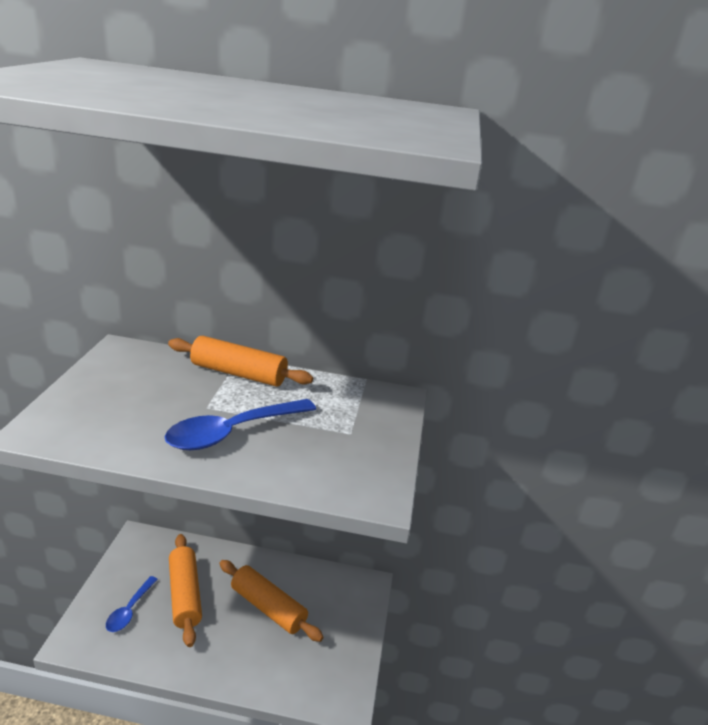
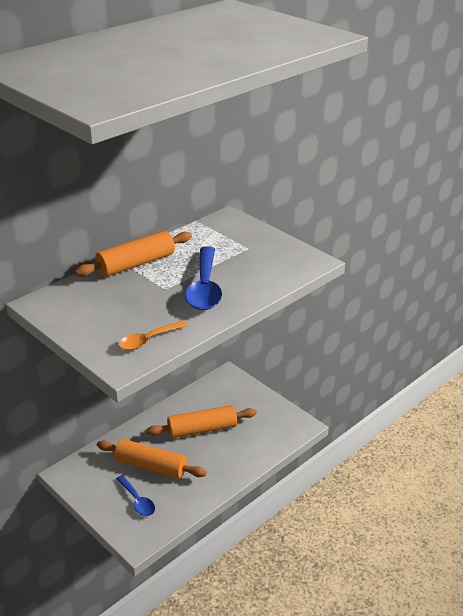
camera: 50 degrees left, 5 degrees up
none -> orange spoon [118,320,188,350]

